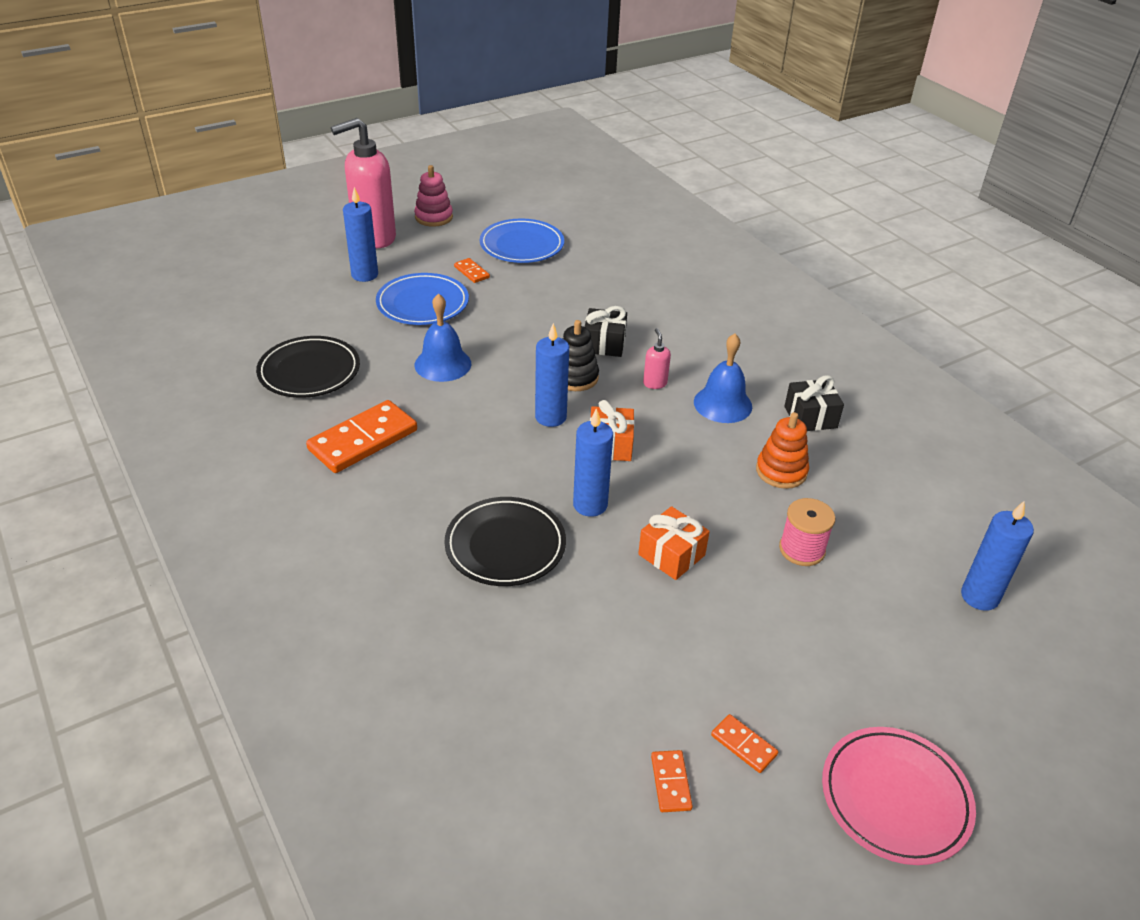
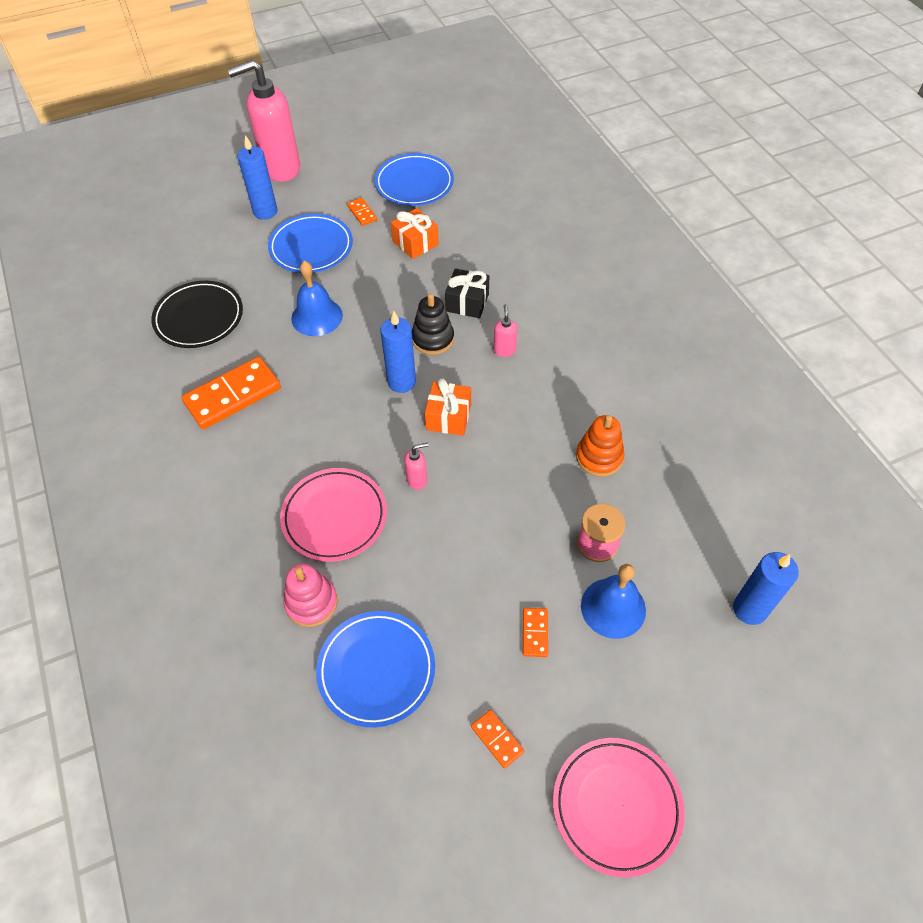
camera: 10 degrees right, 15 degrees up
pink stacking toy [414,165,453,227] -> pink stacking toy moved to [283,564,337,627]
black plate [444,497,566,586] -> pink plate [280,468,387,562]
blue candle [573,408,613,517] -> pink soap dispenser [404,443,429,490]
orange gift [638,506,710,580] -> orange gift moved to [391,208,439,259]
orange domino [651,750,693,812] -> orange domino moved to [523,608,548,657]
blue bell [694,333,752,423] -> blue bell moved to [581,564,646,639]
black gift [785,375,844,431] -> none
none -> blue plate [316,611,435,728]

